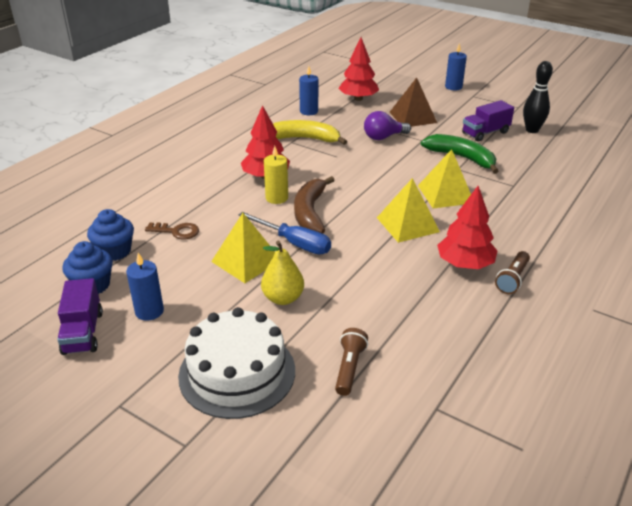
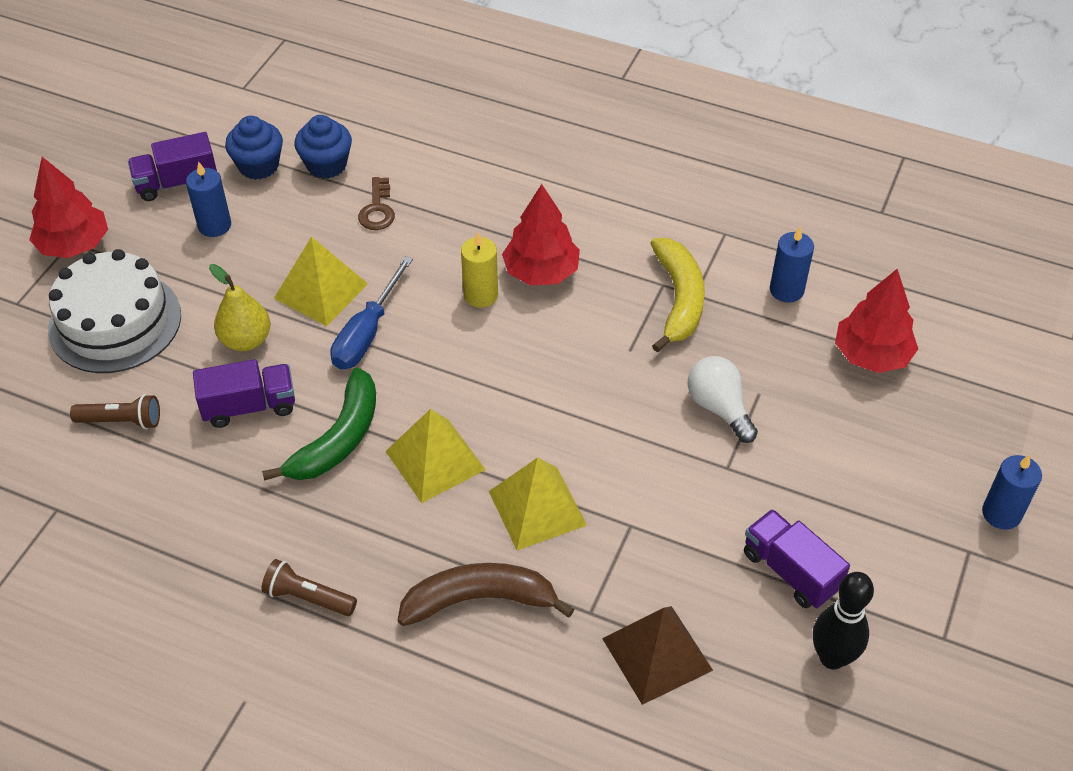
camera: 80 degrees right, 15 degrees up
brown banana [294,176,335,234] -> brown banana moved to [398,563,574,626]
purple light bulb [364,111,411,140] -> white light bulb [687,356,758,443]
brown pyramid [389,77,437,127] -> brown pyramid moved to [602,606,713,705]
green banana [421,134,499,174] -> green banana moved to [262,368,376,481]
red tree [437,186,497,269] -> red tree moved to [29,157,108,258]
none -> purple truck [193,359,295,428]

